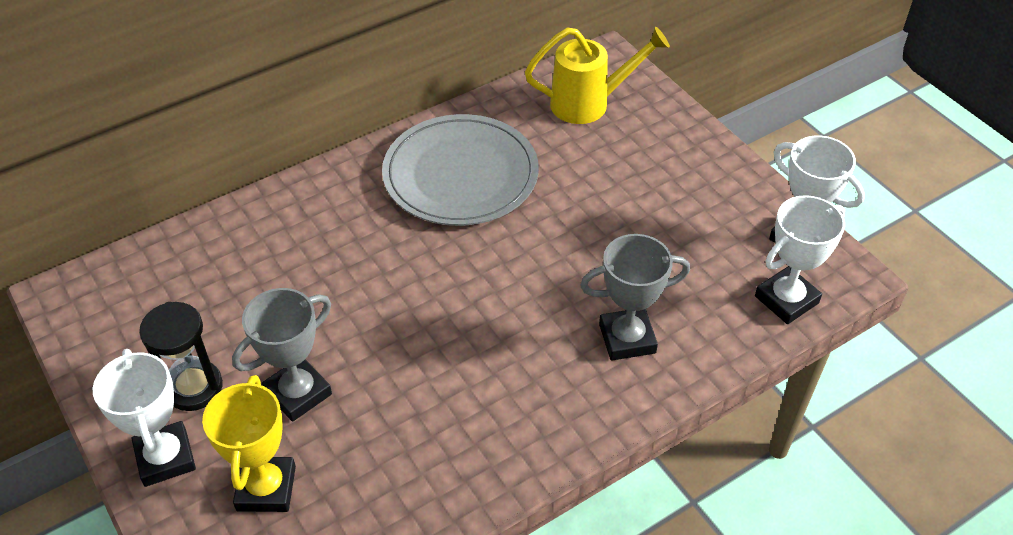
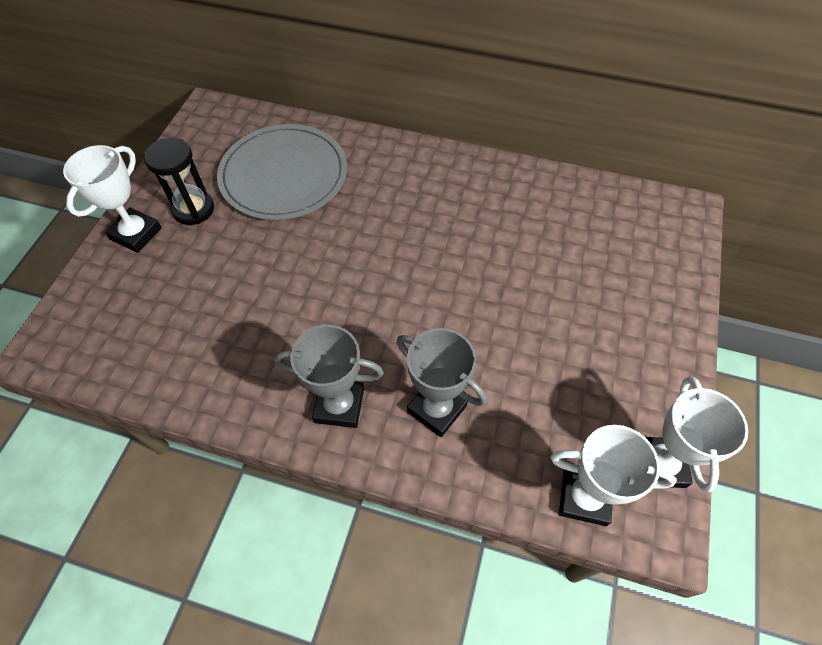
camera: 50 degrees right, 10 degrees up
yellow trophy [202,375,296,512] -> none
grey trophy [232,288,332,422] -> grey trophy moved to [274,325,384,428]
grey plate [382,114,539,226] -> grey plate moved to [217,124,347,220]
yellow watering can [525,27,670,124] -> none

